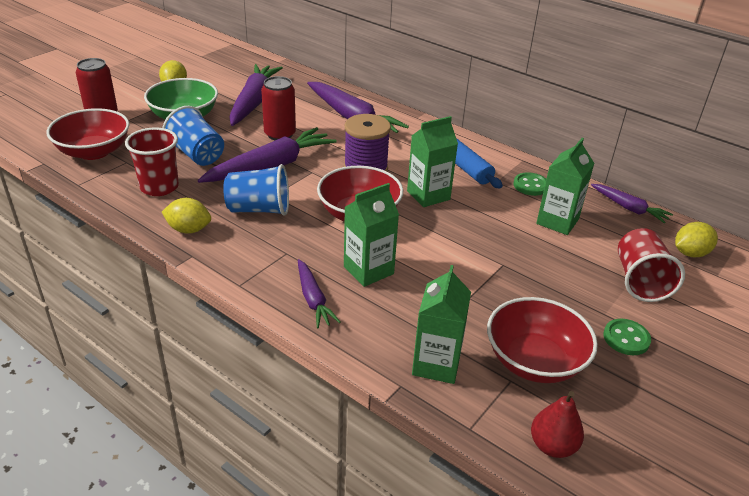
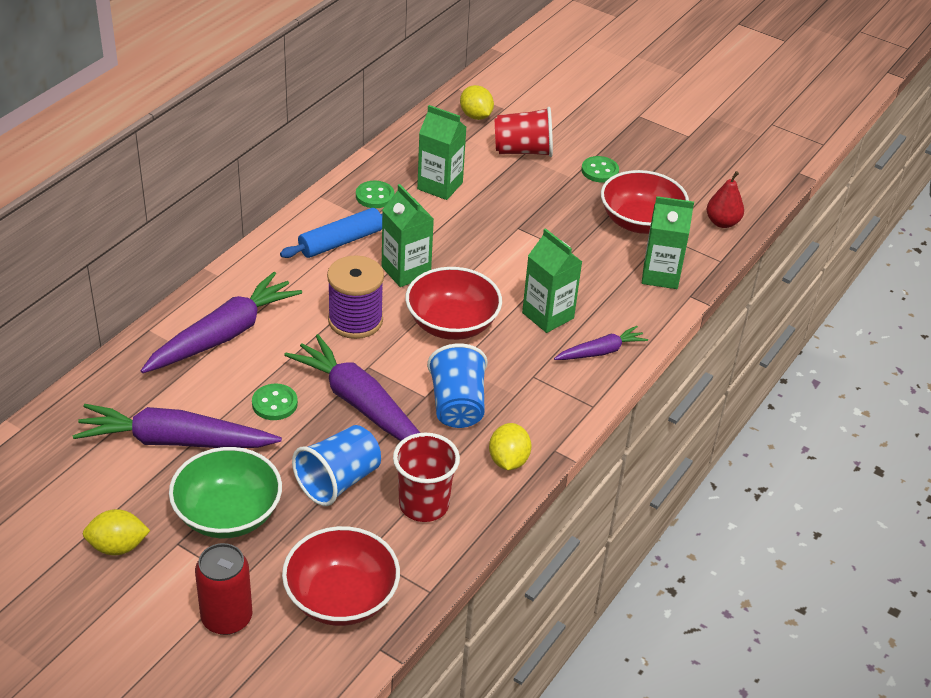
camera: 95 degrees left, 5 degrees up
red can [261,76,296,140] -> green button [252,384,298,420]
purple carrot [591,184,673,223] -> none

